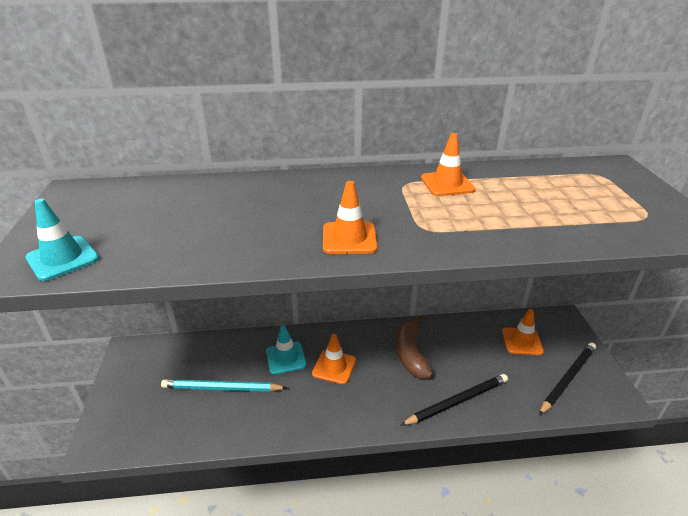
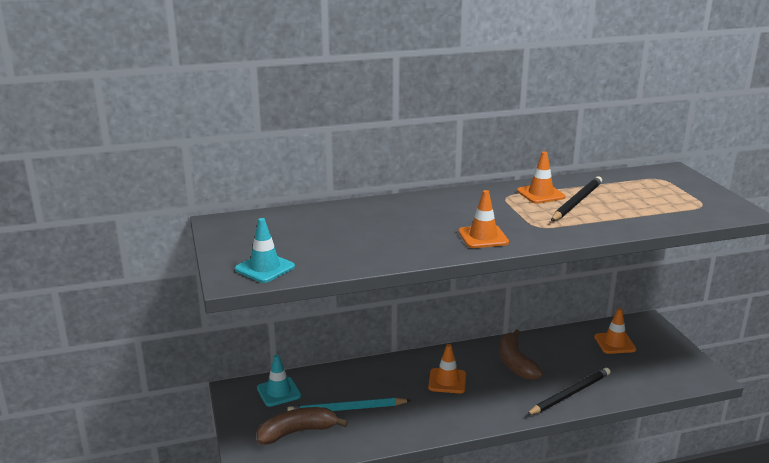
camera: 10 degrees left, 10 degrees down
turquoise traffic cone [266,325,307,375] -> turquoise traffic cone moved to [257,354,301,407]
black pencil [539,343,596,415] -> black pencil moved to [551,176,602,221]
none -> brown banana [257,407,348,444]

